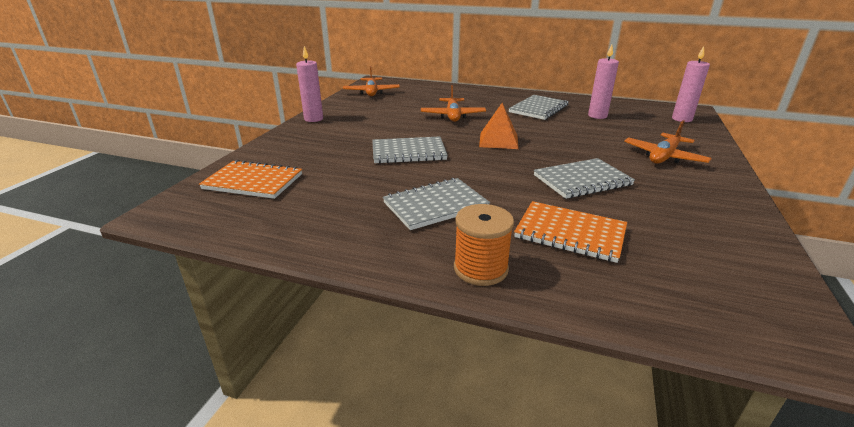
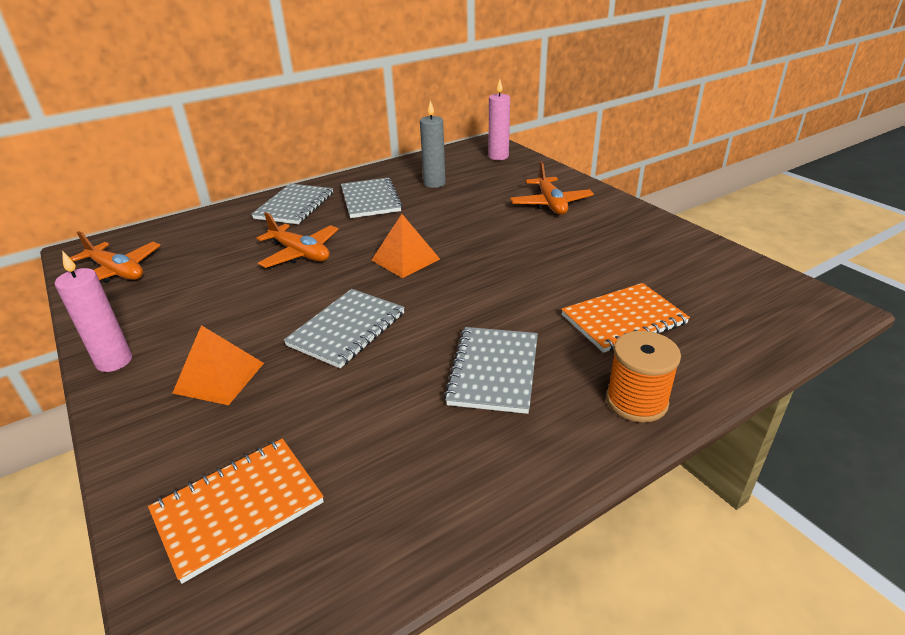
camera: 50 degrees left, 5 degrees up
grey notebook [534,158,635,199] -> grey notebook moved to [251,184,333,224]
pink candle [588,45,619,119] -> grey candle [420,100,446,188]
none -> orange pyramid [172,325,264,405]

